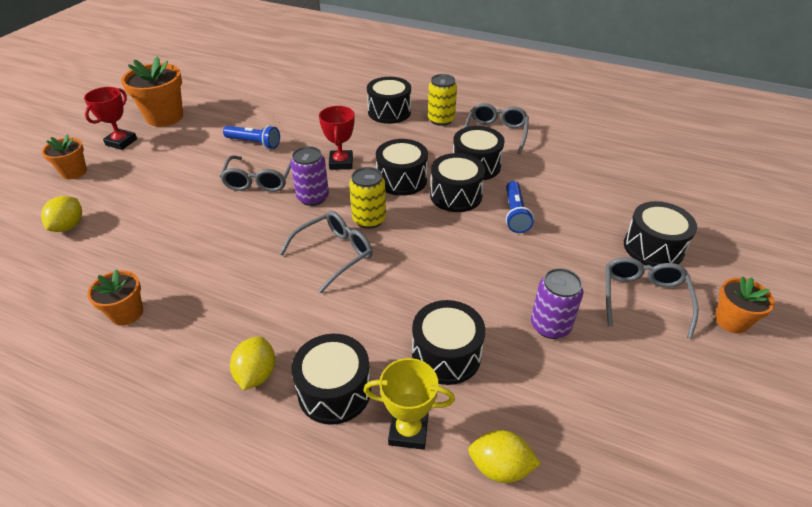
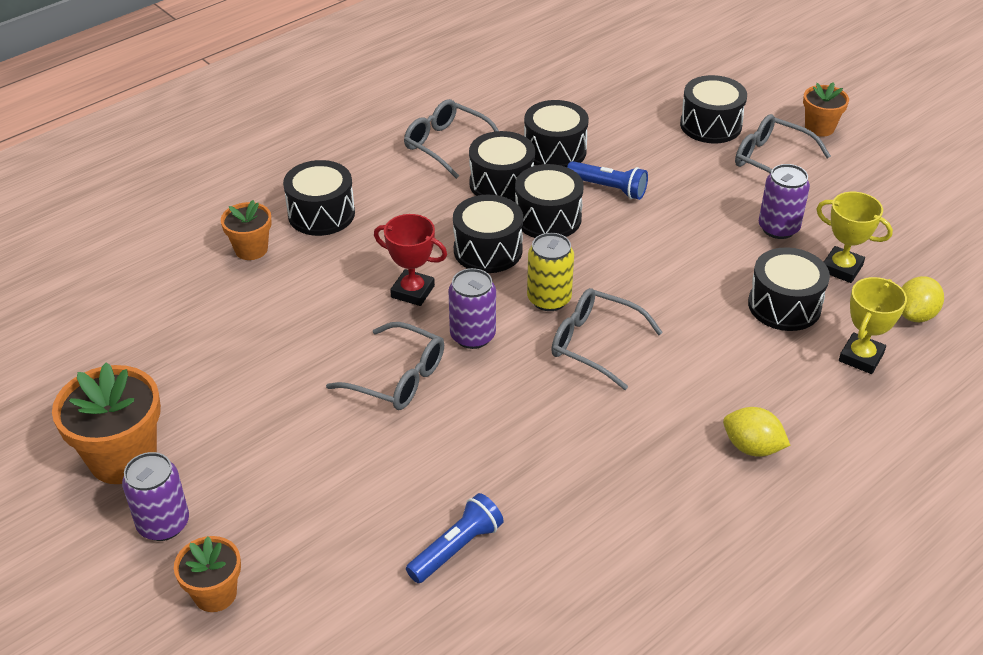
camera: 65 degrees left, 0 degrees up
yellow lemon [41,196,82,232] -> none
red trophy [84,87,137,150] -> purple can [122,452,189,541]
orange flower pot [87,269,143,326] -> orange flower pot moved to [221,200,272,260]
blue flashlight [223,125,280,149] -> blue flashlight moved to [406,493,503,583]
grey glasses [279,211,373,293] -> grey glasses turned 45 degrees counterclockwise [551,288,663,390]
black drum [291,334,371,425] -> black drum moved to [524,100,589,167]
yellow can [428,74,457,126] -> none
none -> yellow trophy [816,192,893,283]

